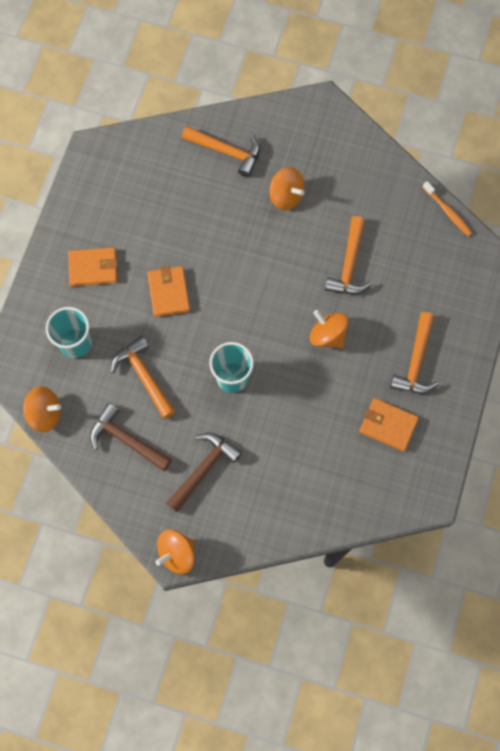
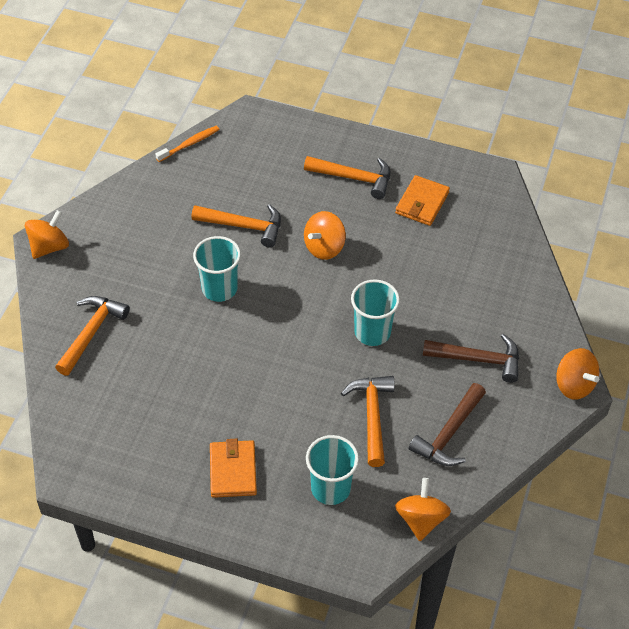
camera: 90 degrees left, 20 degrees down
orange hammer [111,336,175,419] -> orange hammer turned 120 degrees clockwise [341,376,395,467]
orange wallet [147,266,190,317] -> none
brown hammer [166,433,242,512] -> brown hammer turned 150 degrees clockwise [423,334,519,383]
orange spinning top [269,167,304,210] -> orange spinning top moved to [25,210,69,259]
none -> turquoise cup [193,236,241,302]

